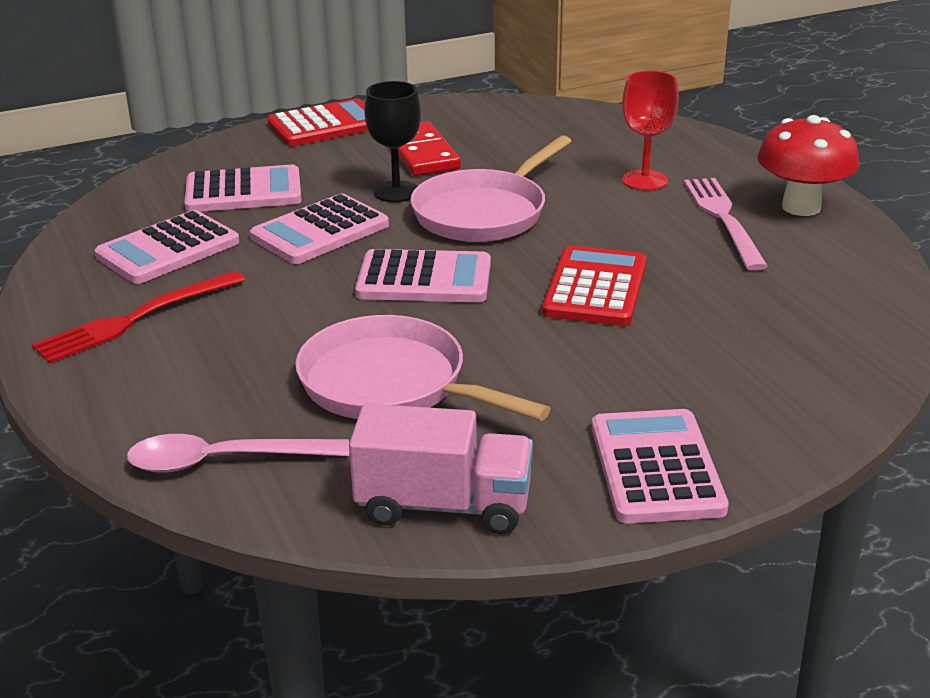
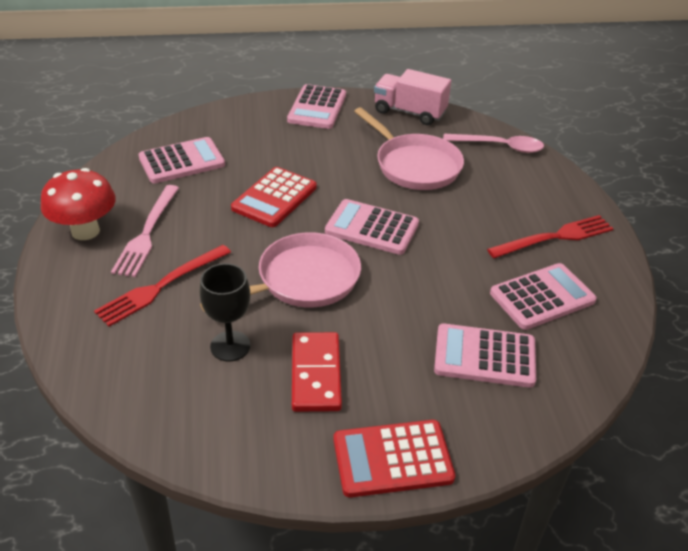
camera: 165 degrees left, 10 degrees up
pink calculator [250,194,389,264] -> pink calculator moved to [138,137,225,184]
black goblet [364,81,421,202] -> black goblet moved to [200,263,250,361]
red goblet [622,71,679,191] -> red fork [94,245,231,327]

